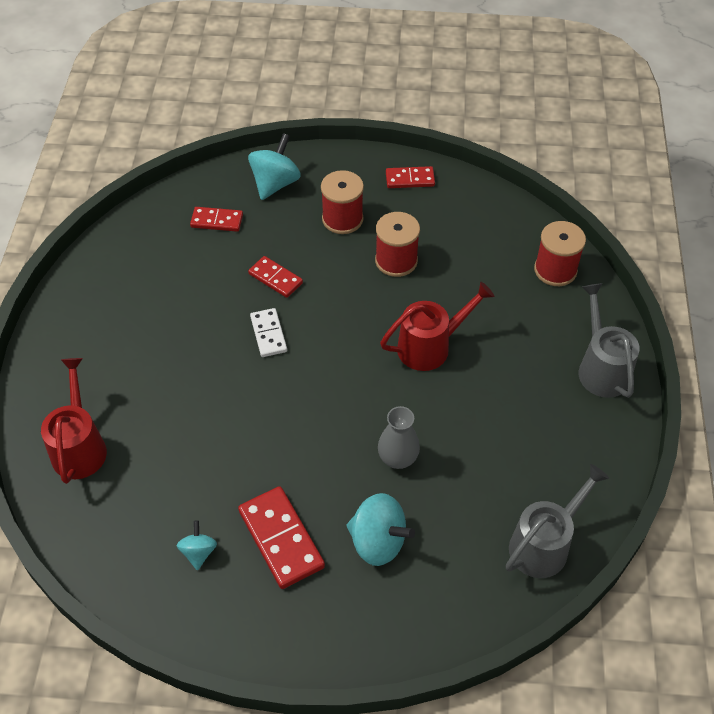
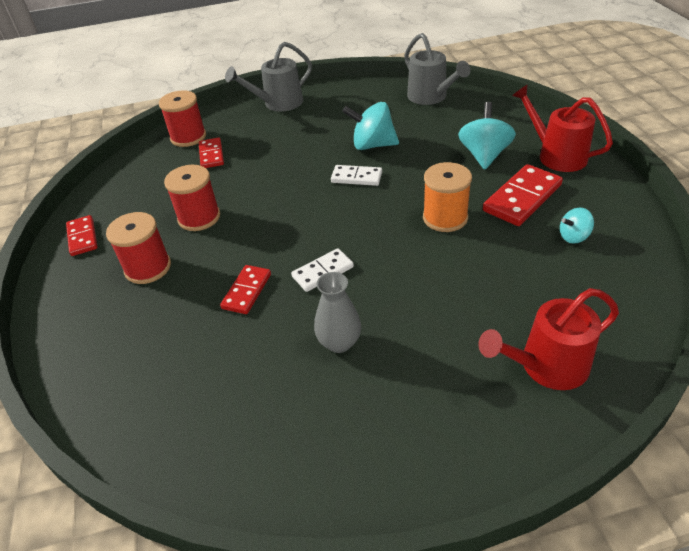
camera: 105 degrees left, 10 degrees down
red domino [190,207,243,232] -> red domino moved to [199,137,224,168]
turquoise spinning top [248,133,301,200] -> turquoise spinning top moved to [342,102,399,150]
grey vase [378,406,420,469] -> grey vase moved to [314,272,361,353]
red watering can [380,282,494,371] -> red watering can moved to [512,85,613,172]
grey watering can [506,464,609,578] -> grey watering can turned 150 degrees counterclockwise [404,33,471,105]
none -> white domino [331,165,382,186]
none -> orange spool [423,162,472,232]

